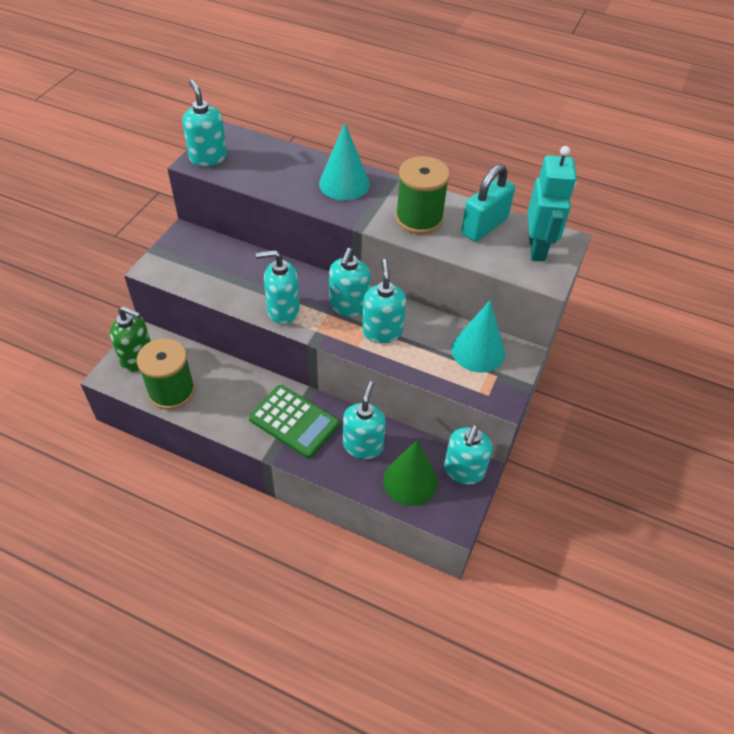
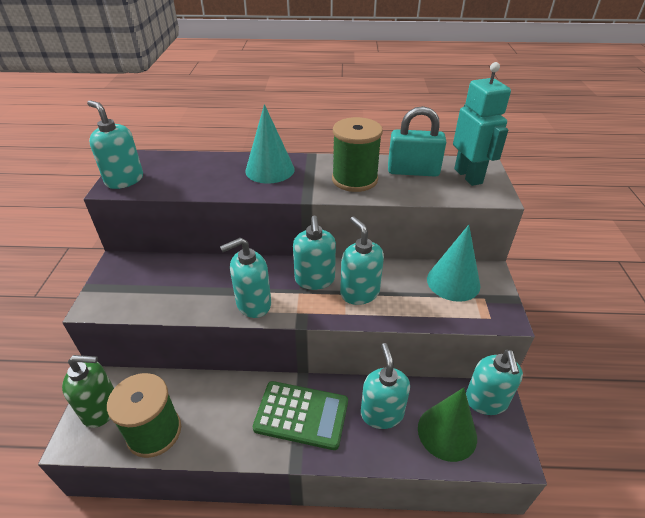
camera: 20 degrees left, 10 degrees down
turquoise padlock [461,164,515,242] -> turquoise padlock turned 75 degrees clockwise [388,106,446,177]

